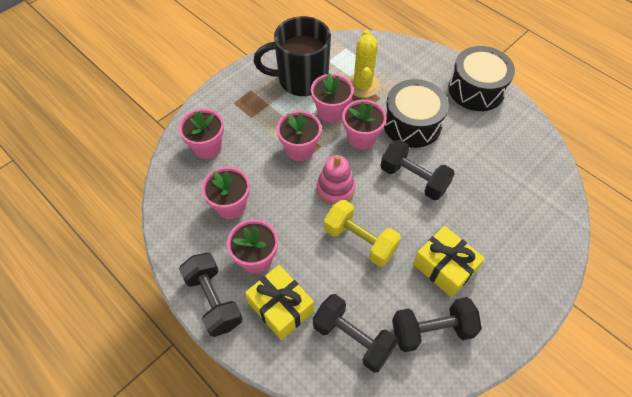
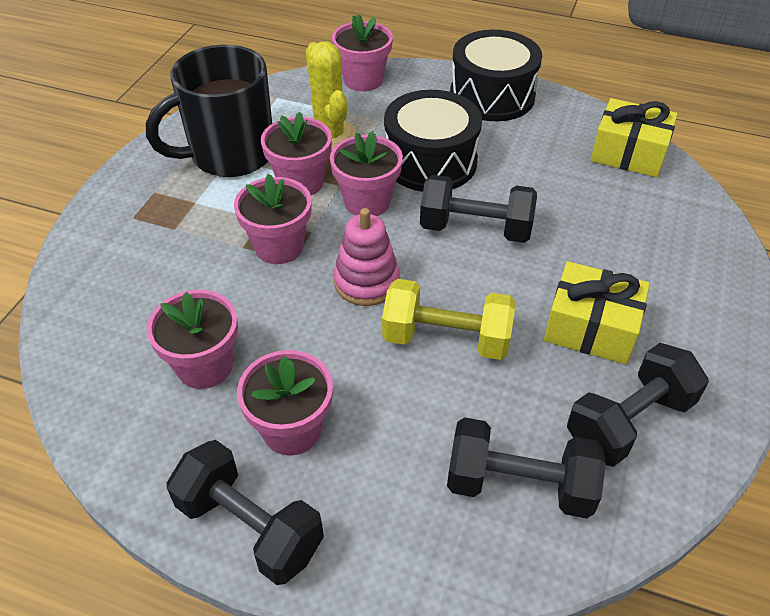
camera: 25 degrees left, 10 degrees down
pink flower pot [179,109,224,159] -> pink flower pot moved to [332,14,393,92]
yellow gift [245,265,314,340] -> yellow gift moved to [590,98,678,177]

